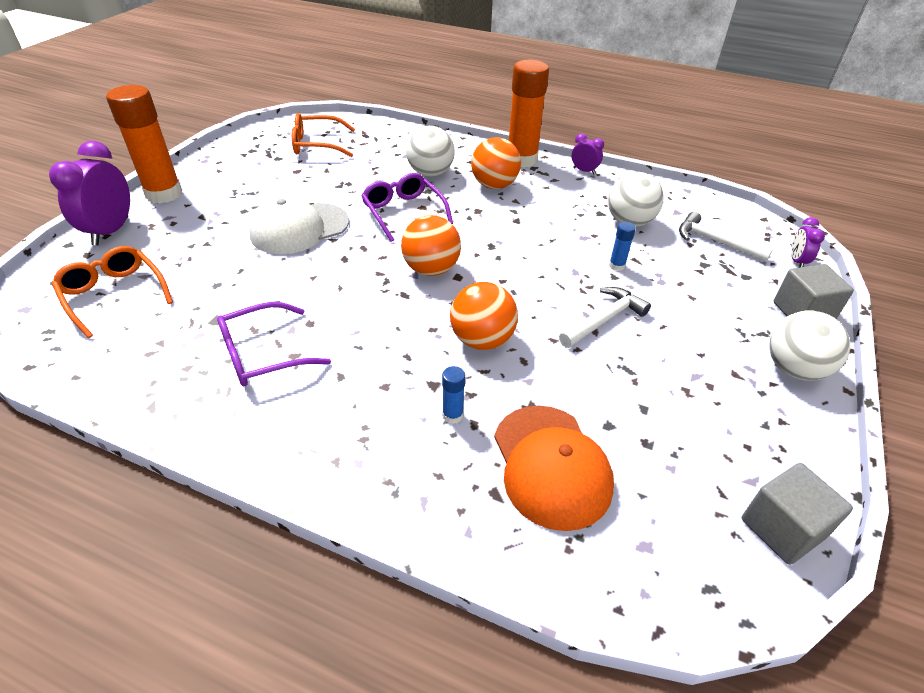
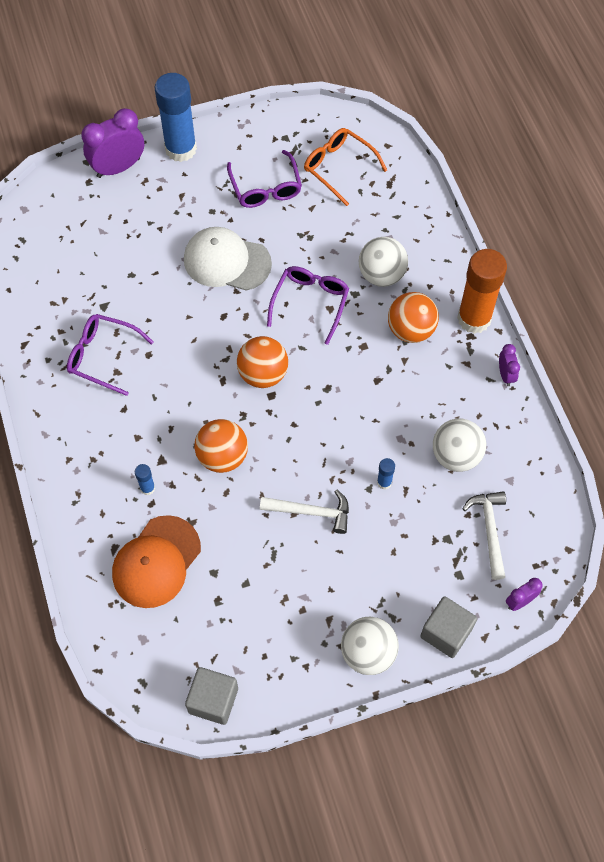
camera: 50 degrees right, 20 degrees up
orange glasses [52,246,173,338] -> none
orange glue stick [106,85,182,203] -> blue glue stick [155,73,197,162]
none -> purple glasses [227,150,302,208]

